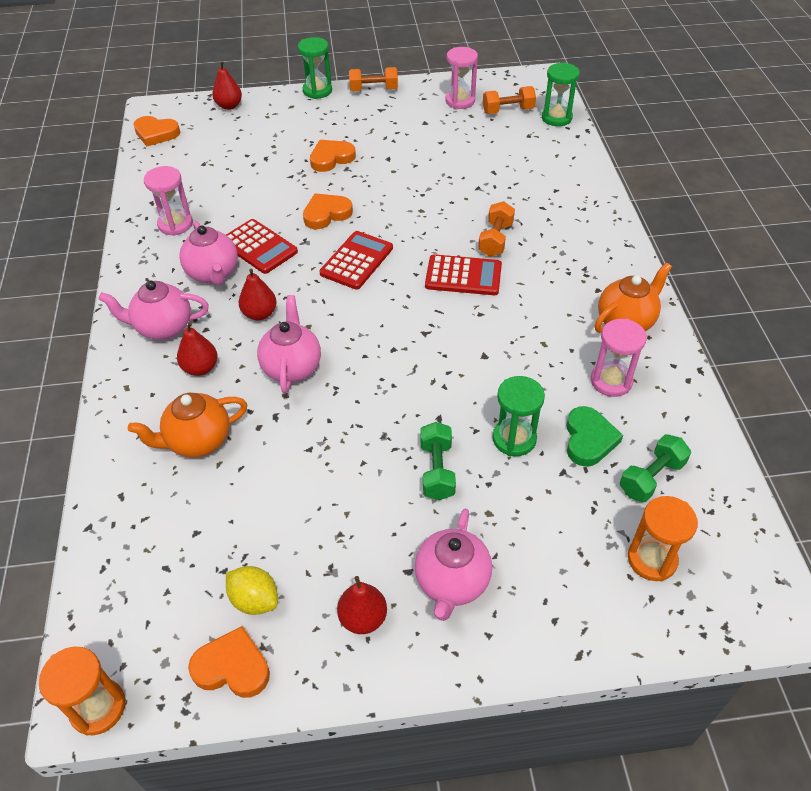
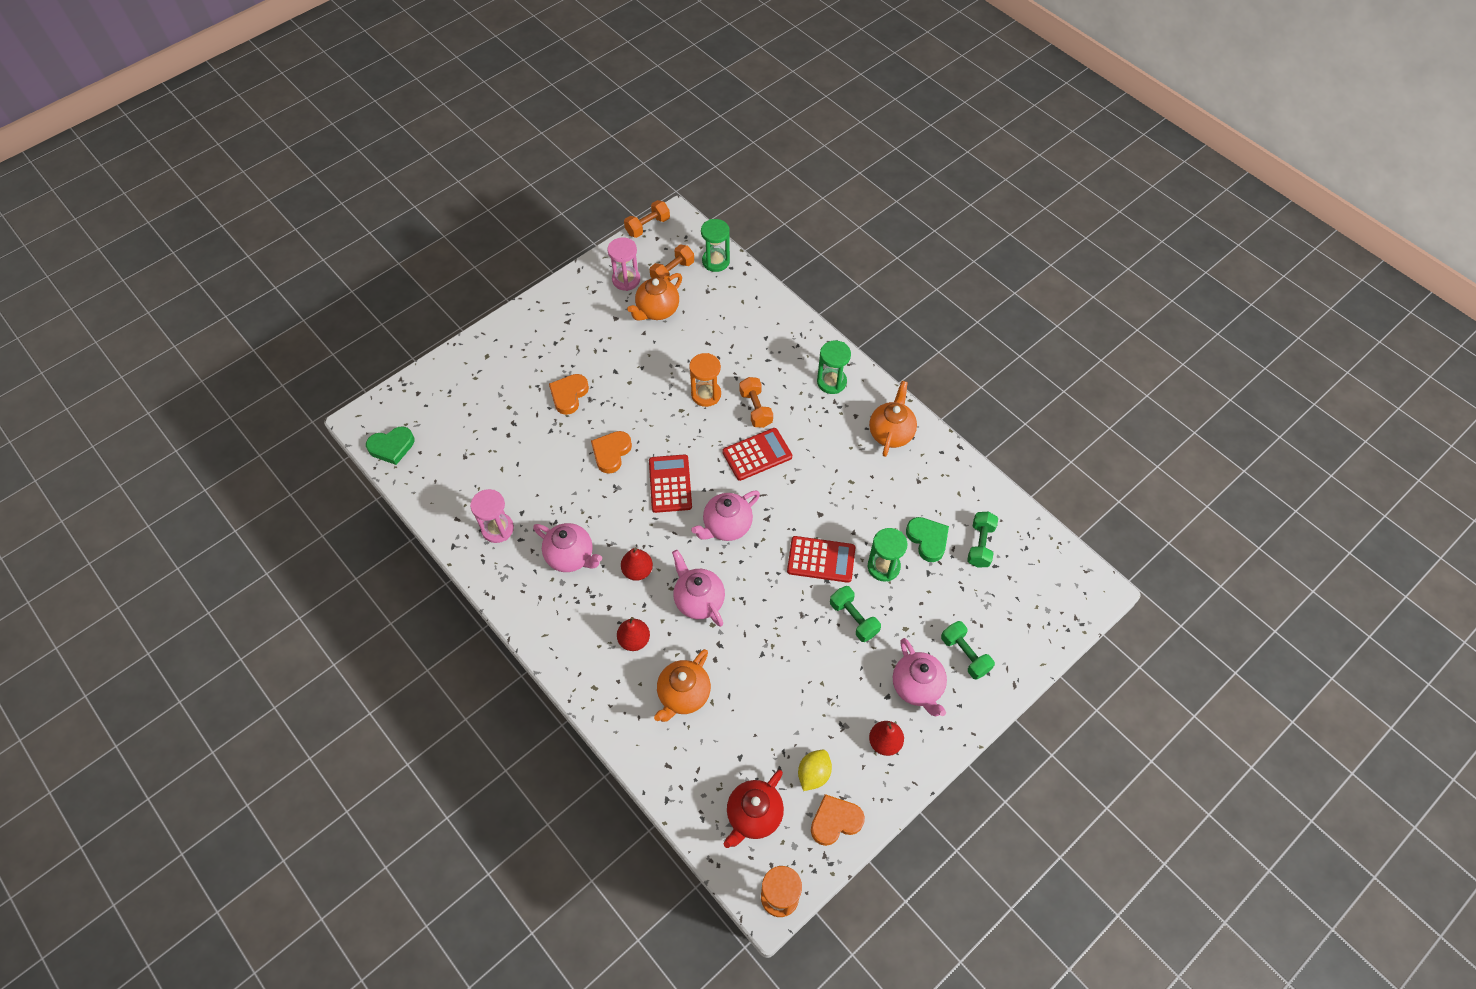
camera: 35 degrees left, 10 degrees up
pink teapot [98,281,209,340] -> pink teapot moved to [691,491,760,541]
orange heart [133,116,180,146] -> green heart [366,426,414,465]
red pear [212,61,242,110] -> none
red calculator [226,219,298,274] -> red calculator moved to [787,536,855,583]
yellow lemon [226,566,278,615] -> yellow lemon turned 60 degrees counterclockwise [798,750,832,791]
green hourglass [298,37,332,99] -> green hourglass moved to [817,341,851,394]
orange dumbbell [349,67,398,91] -> orange dumbbell moved to [624,200,670,238]
pink hourglass [591,319,647,397] -> none
orange hourglass [628,496,698,581] -> orange hourglass moved to [689,353,721,407]
none -> orange teapot [627,273,682,321]
none -> red teapot [724,770,784,848]
none -> green dumbbell [941,621,995,680]

